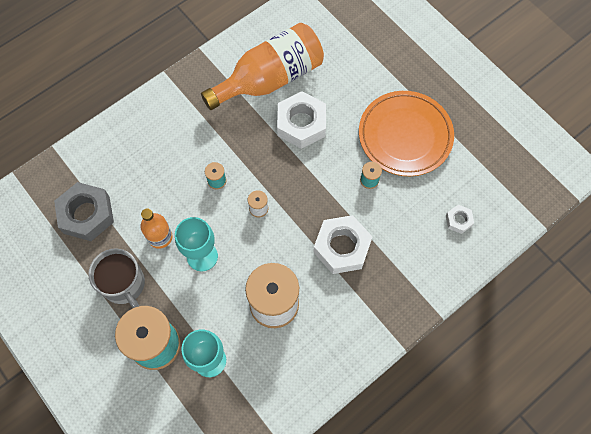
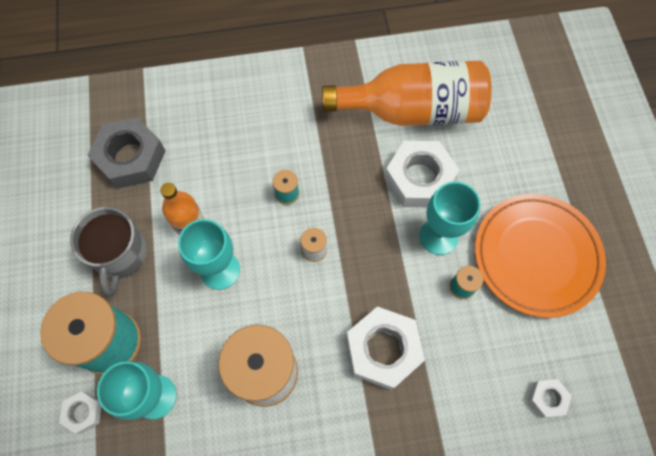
camera: 30 degrees right, 0 degrees up
none -> white nut [59,391,101,434]
none -> turquoise goblet [419,182,481,255]

